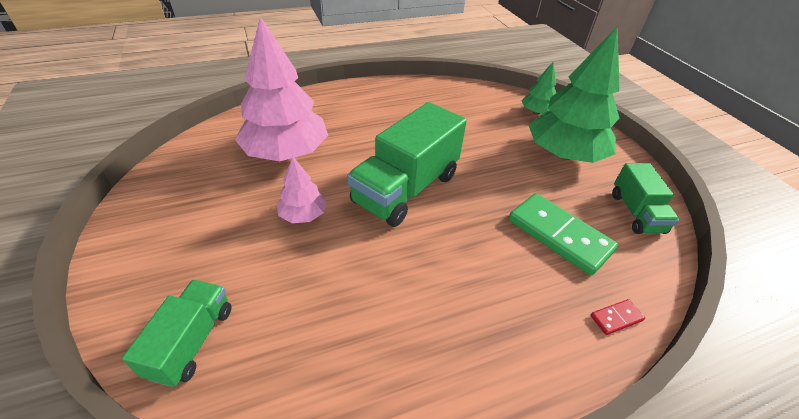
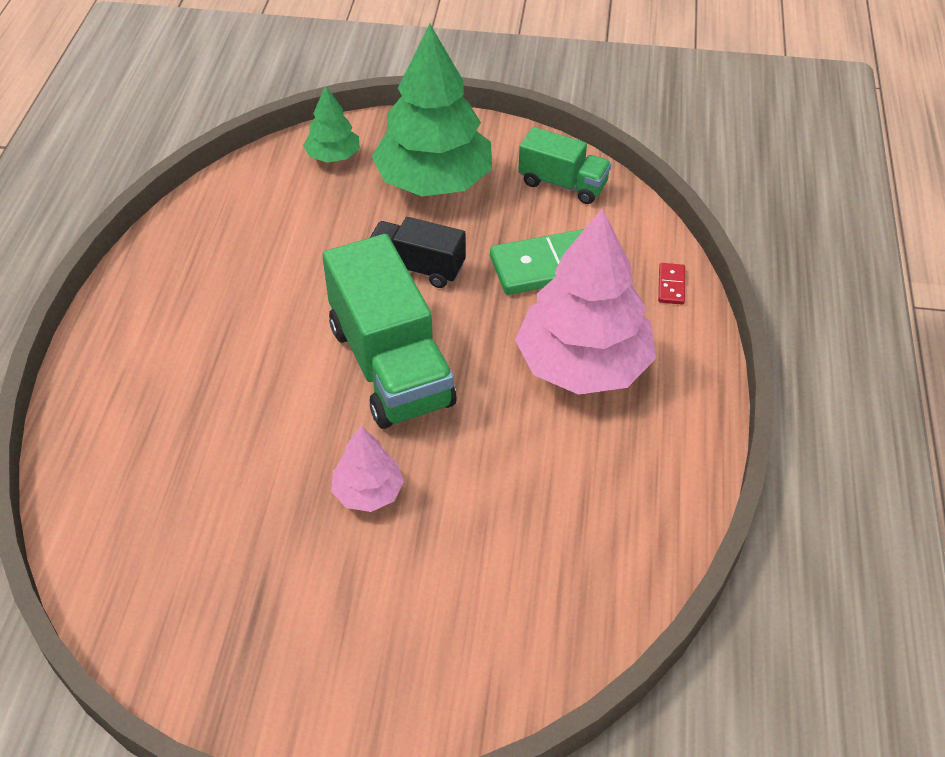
camera: 60 degrees left, 5 degrees up
green truck [122,280,231,387] -> none
pink tree [235,17,328,161] -> pink tree moved to [515,209,656,395]
none -> black truck [370,217,466,288]

